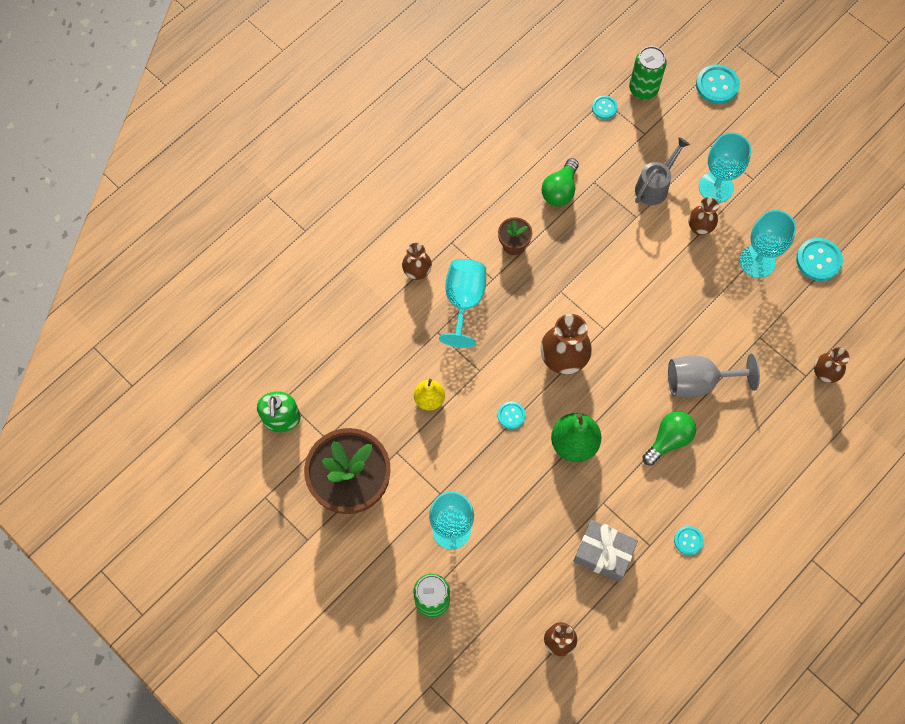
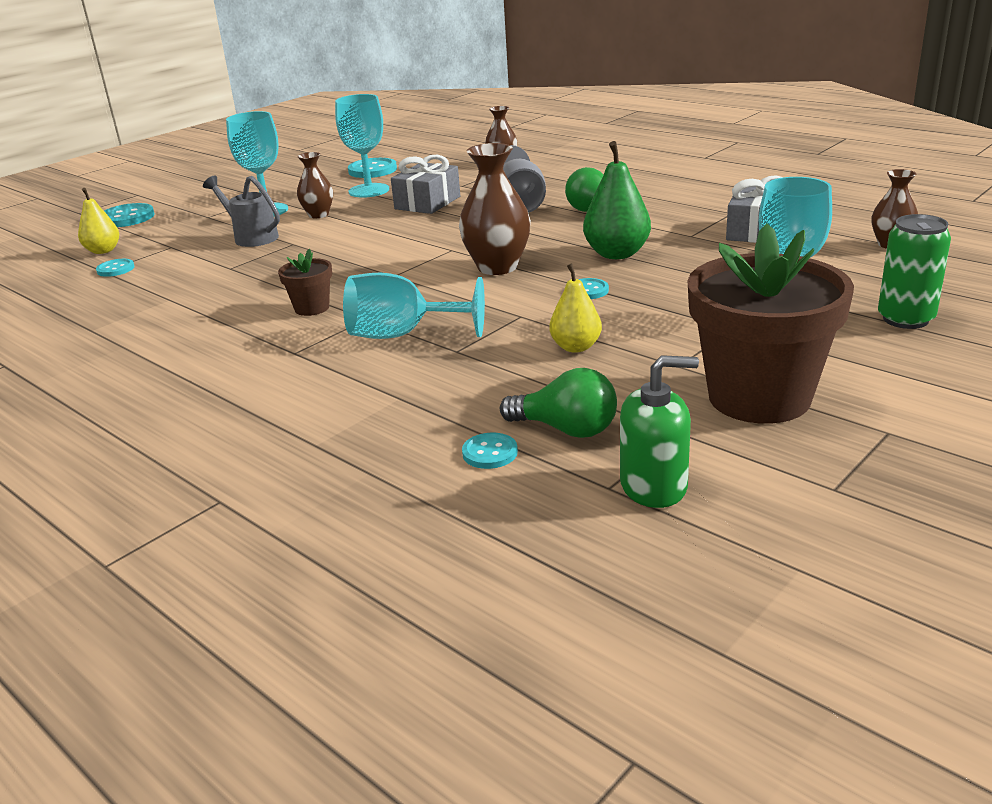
camera: 90 degrees left, 40 degrees down
brown vase [402,243,432,280] -> none
green light bulb [542,158,579,206] -> green light bulb moved to [500,368,617,438]
green can [629,46,667,100] -> yellow pear [78,188,119,254]
turquoise button [674,526,704,555] -> turquoise button moved to [462,433,518,469]
none -> grey gift [391,155,460,214]

